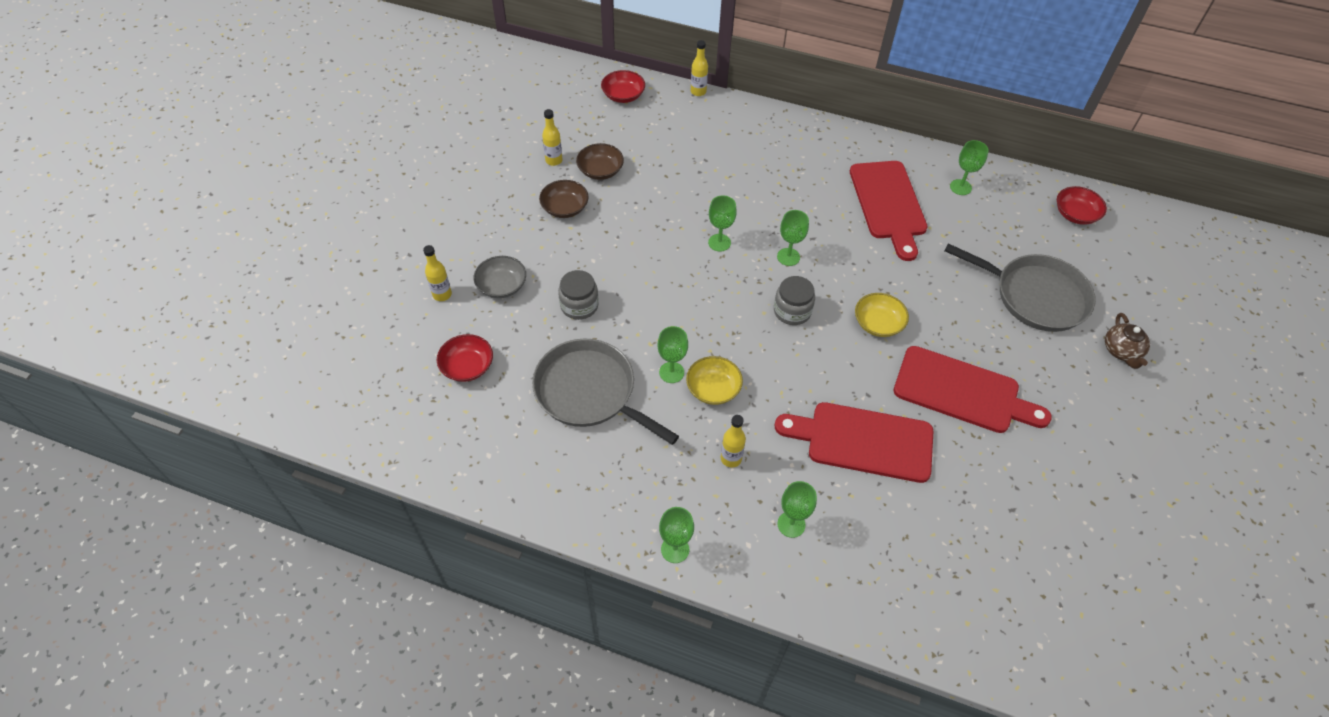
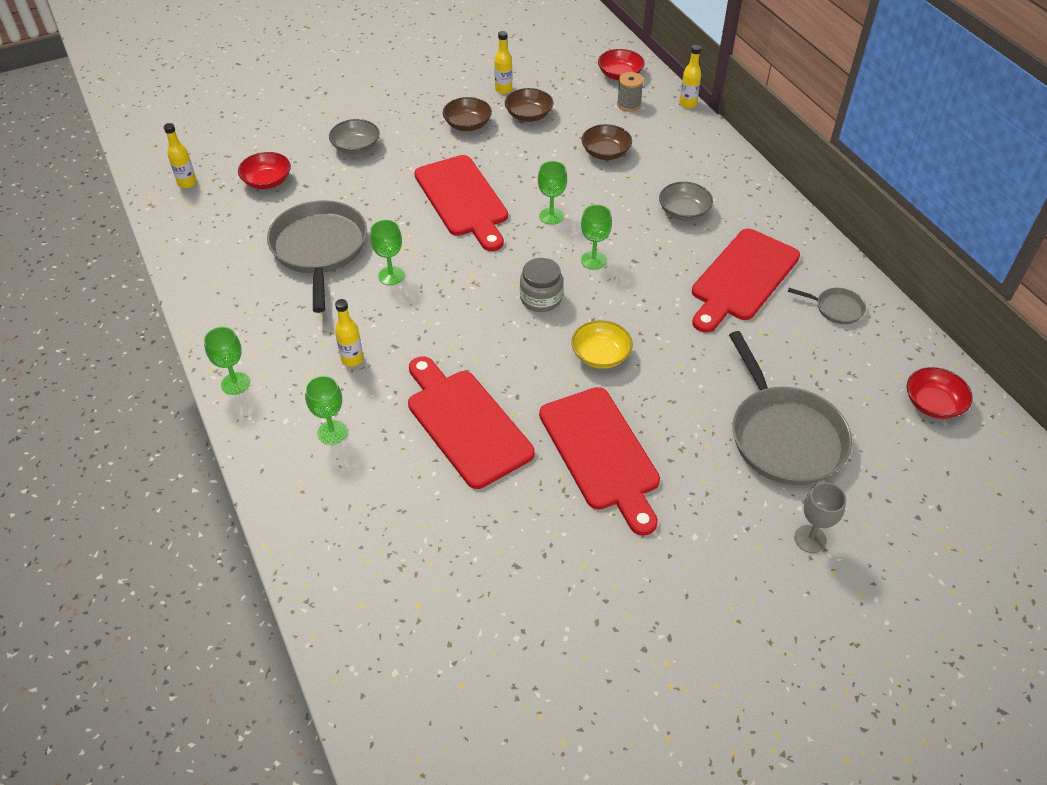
camera: 45 degrees right, 5 degrees down
yellow bottle [423,245,452,301] -> yellow bottle moved to [164,123,197,188]
grey jar [558,270,599,320] -> none
yellow bowl [686,356,743,405] -> none
green goblet [950,140,989,195] -> grey pan [788,288,866,324]
brown teapot [1105,313,1150,369] -> grey goblet [794,482,847,553]
none -> red cutting board [414,155,508,251]
none -> brown bowl [581,124,632,160]
none -> grey spool [617,72,644,112]
none -> grey bowl [659,182,713,221]

